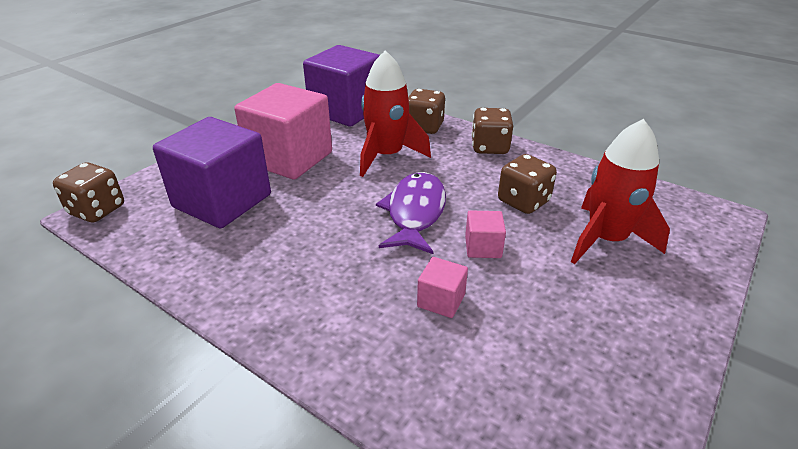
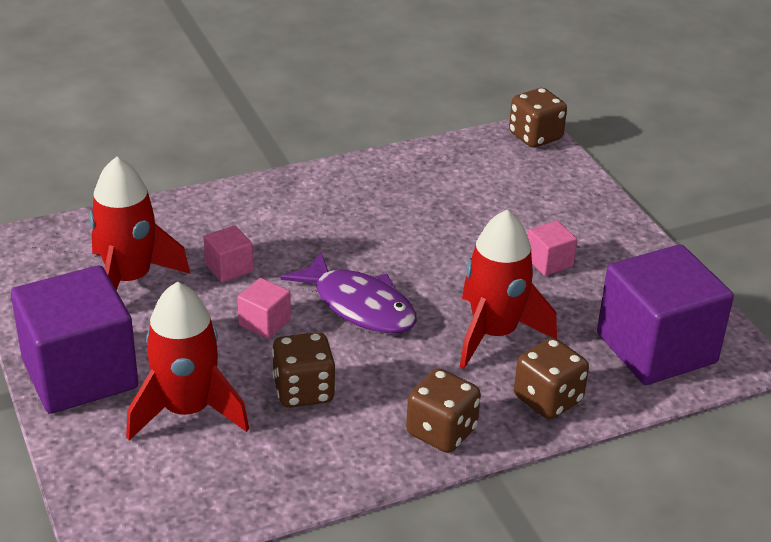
camera: 120 degrees right, 0 degrees up
purple cube [153,117,271,228] -> purple cube moved to [11,265,138,414]
pink cube [234,83,332,180] -> pink cube [528,221,577,276], size x0.43
none -> red rocket [89,156,190,291]

